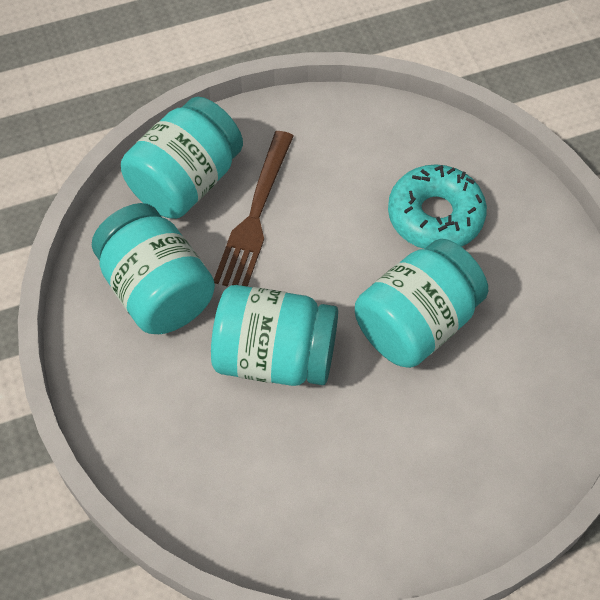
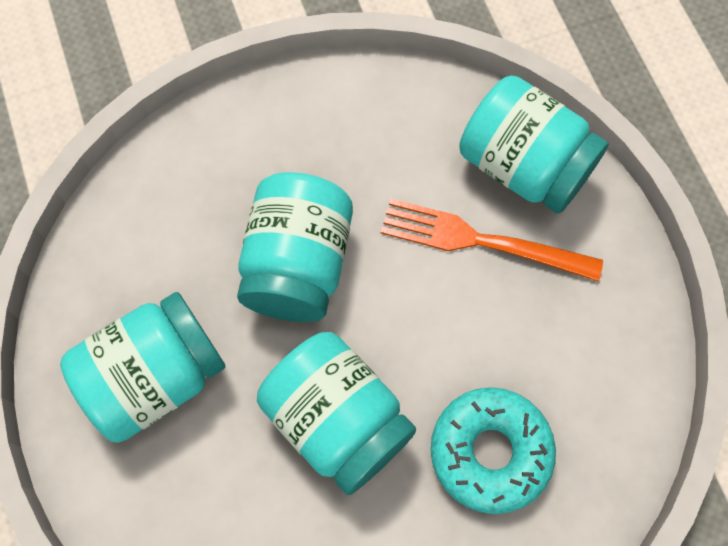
camera: 90 degrees right, 10 degrees up
turquoise jar [92,203,215,334] -> turquoise jar moved to [60,292,225,443]
brown fork [214,131,294,287] -> orange fork [381,199,603,281]

